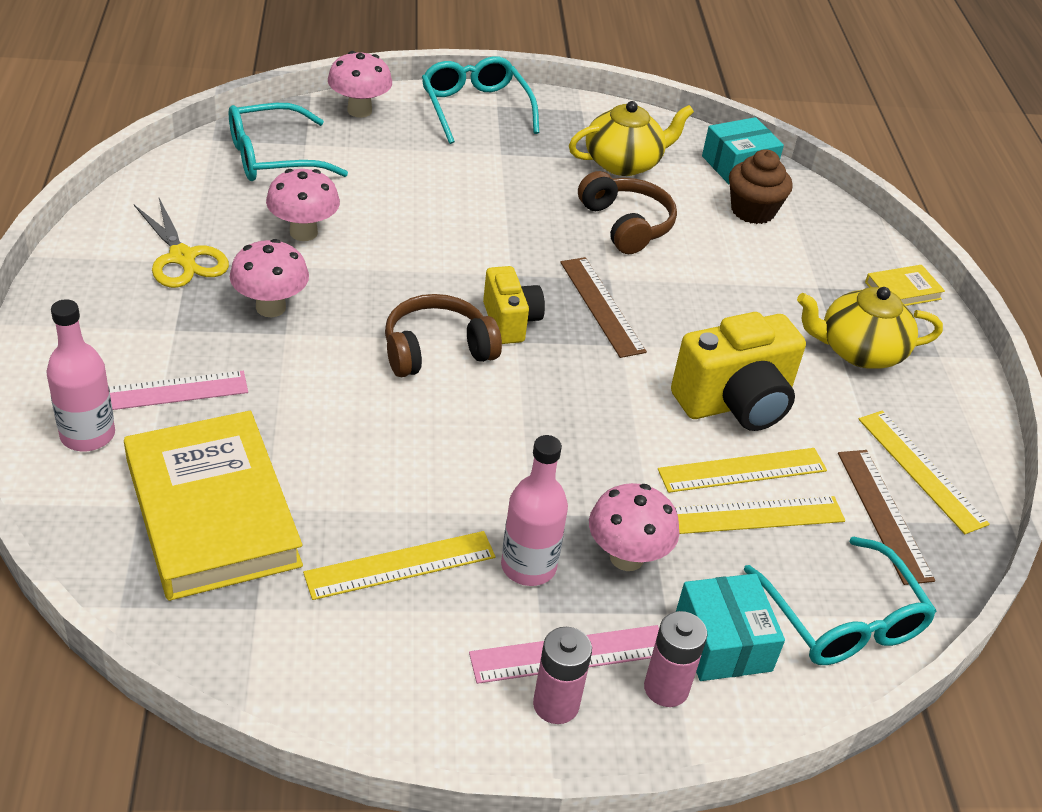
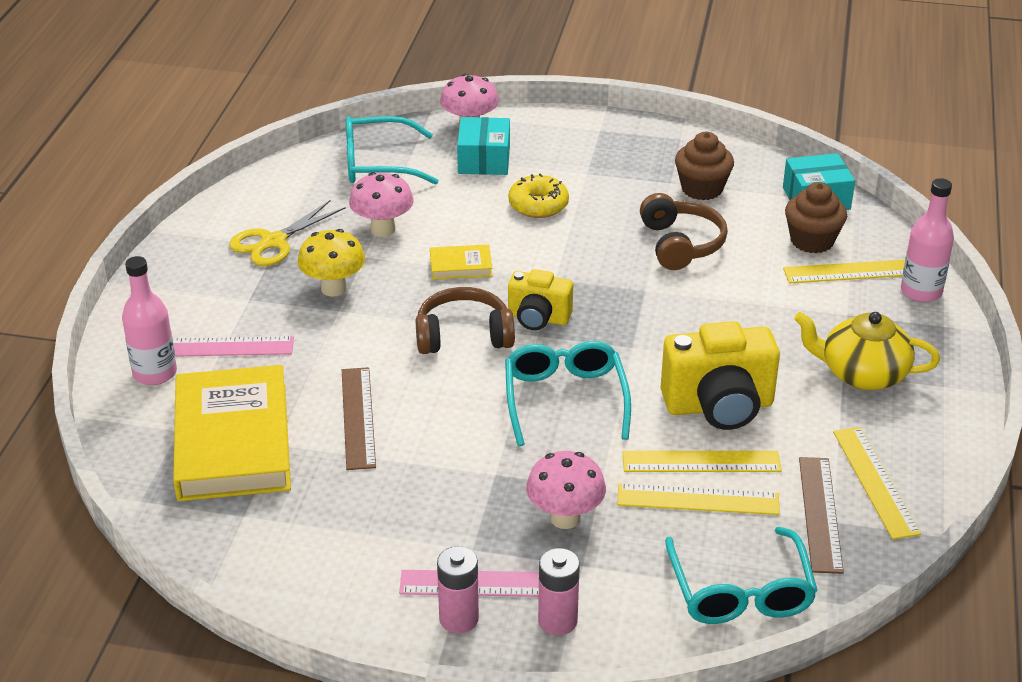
camera: 20 degrees right, 5 degrees down
yellow scissors [134,198,229,288] -> yellow scissors turned 60 degrees clockwise [229,200,346,266]
pink mushroom [230,239,309,317] -> yellow mushroom [297,229,365,297]
yellow ruler [303,531,496,600] -> yellow ruler moved to [783,260,905,283]
turquoise glasses [422,56,539,144] -> turquoise glasses moved to [505,341,631,446]
yellow camera [483,266,545,344] -> yellow camera turned 105 degrees clockwise [508,269,573,330]
pink bottle [501,435,568,586] -> pink bottle moved to [901,178,954,303]
brown ruler [560,257,647,358] -> brown ruler moved to [342,367,376,470]
yellow teapot [569,101,694,176] -> brown cupcake [675,132,734,200]
turquoise box [676,574,785,681] -> turquoise box moved to [457,117,510,175]
yellow book [865,265,945,306] -> yellow book moved to [430,244,493,280]
none -> yellow donut [508,173,569,218]

